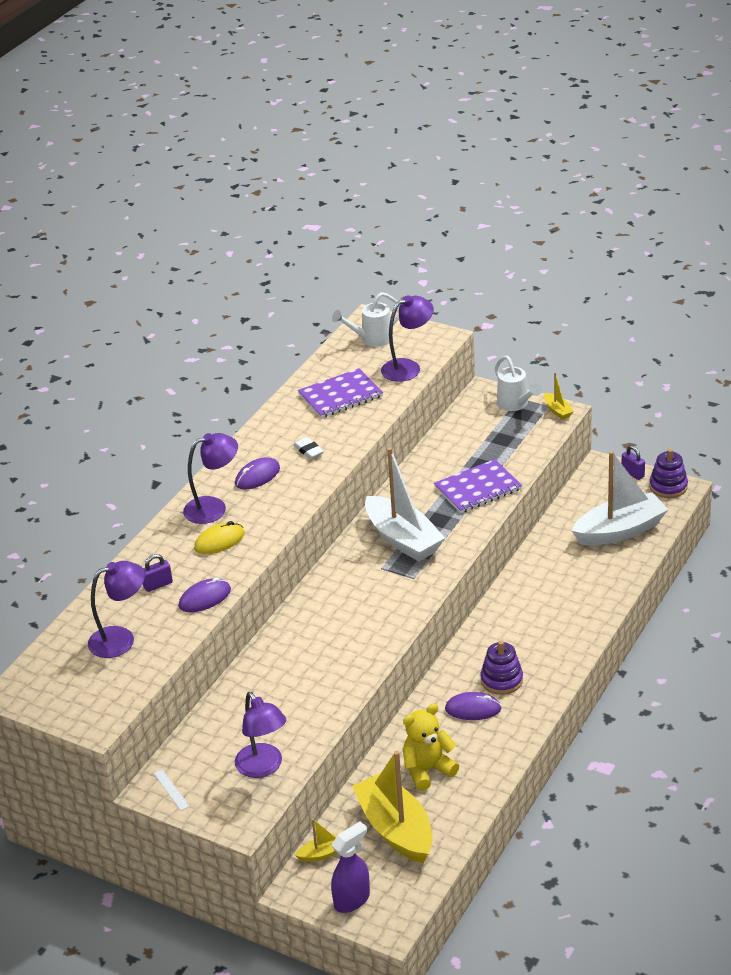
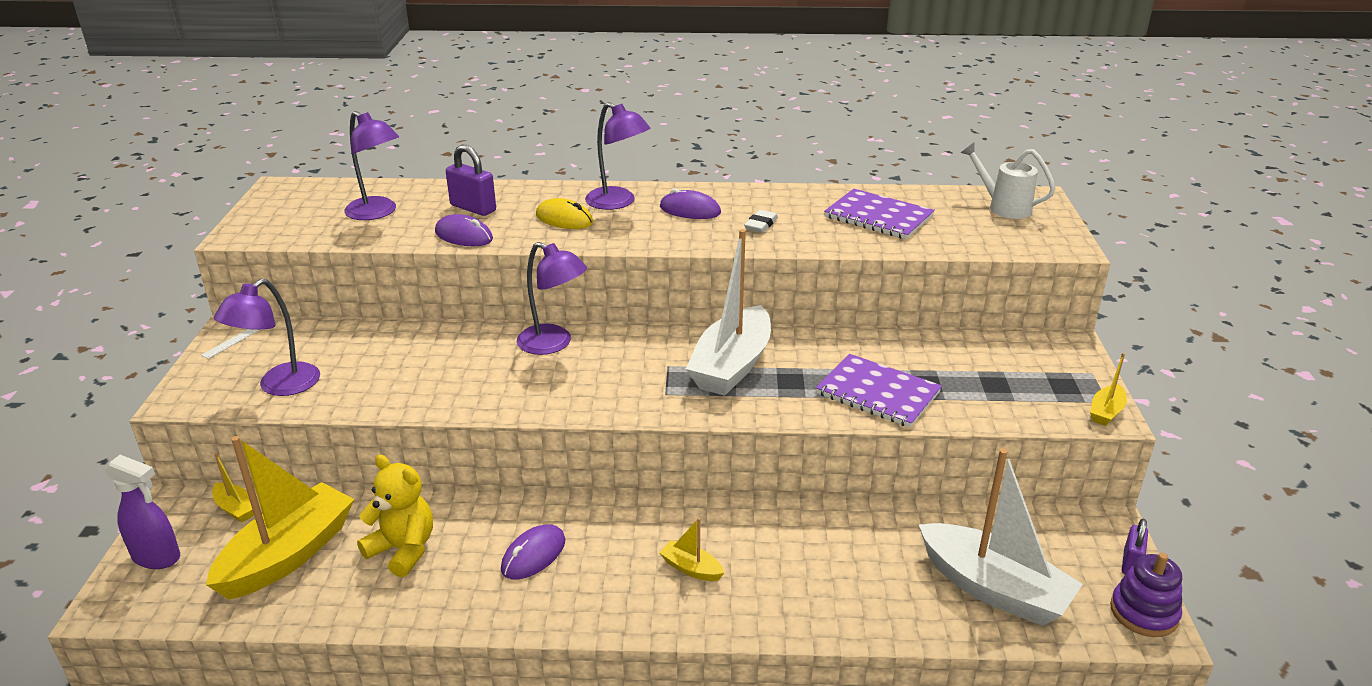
camera: 60 degrees right, 5 degrees down
purple padlock [143,554,173,592] -> purple padlock [446,145,496,216], size x1.53
purple lamp [381,295,434,382] -> purple lamp moved to [517,242,587,355]
purple mouse [445,692,502,720] -> purple mouse turned 60 degrees clockwise [501,524,565,579]
purple stacking toy [481,641,523,695] -> none
white watering can [495,356,542,411] -> none
none -> yellow boat [659,518,724,581]

